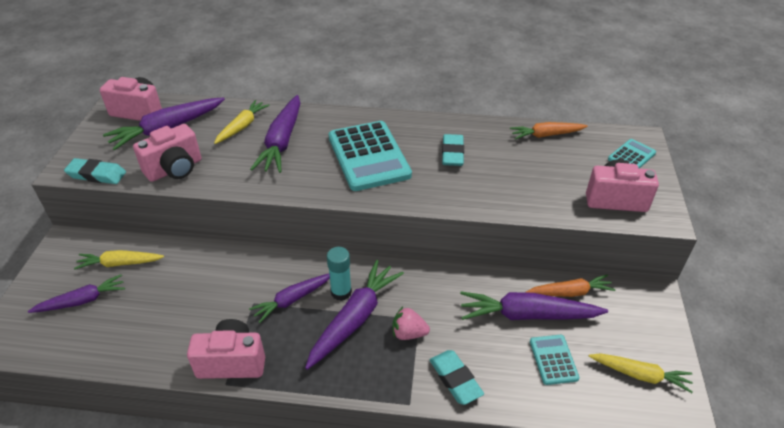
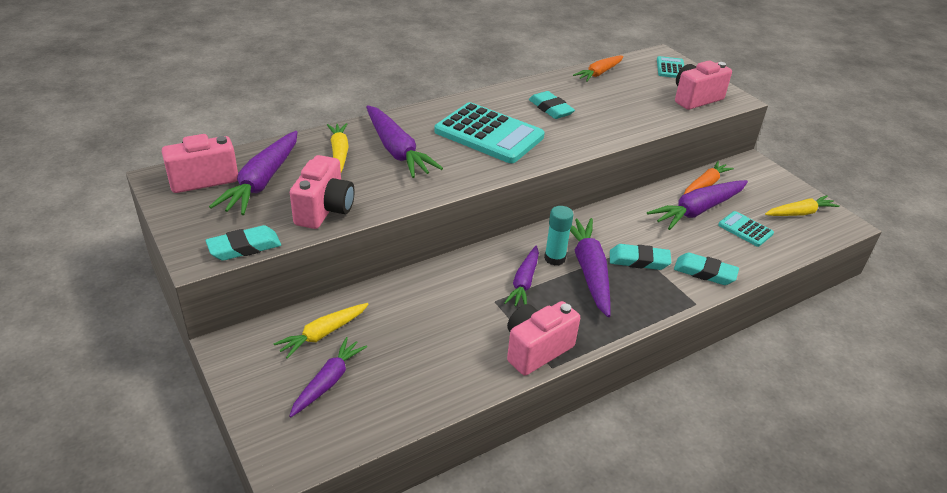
camera: 40 degrees left, 5 degrees down
pink strawberry [393,307,430,340] -> turquoise eraser [610,244,671,270]

